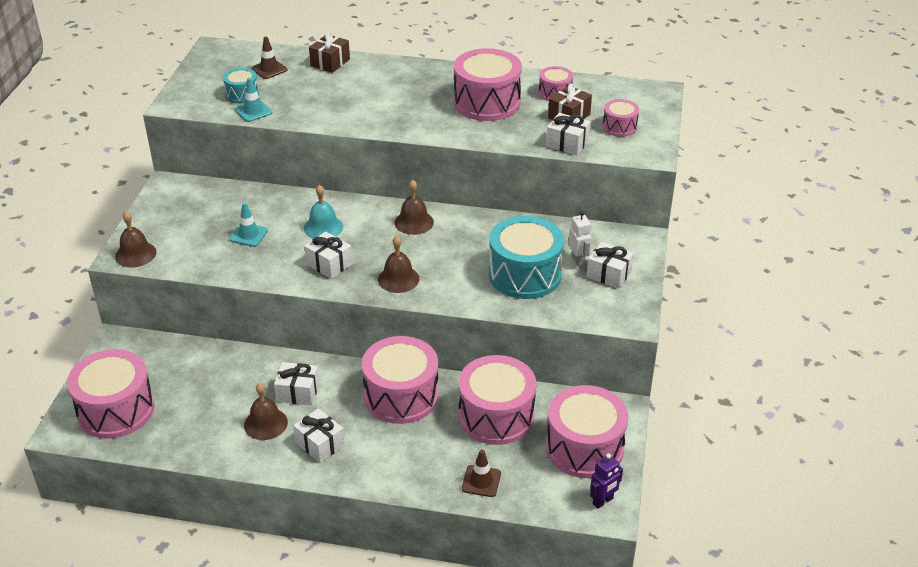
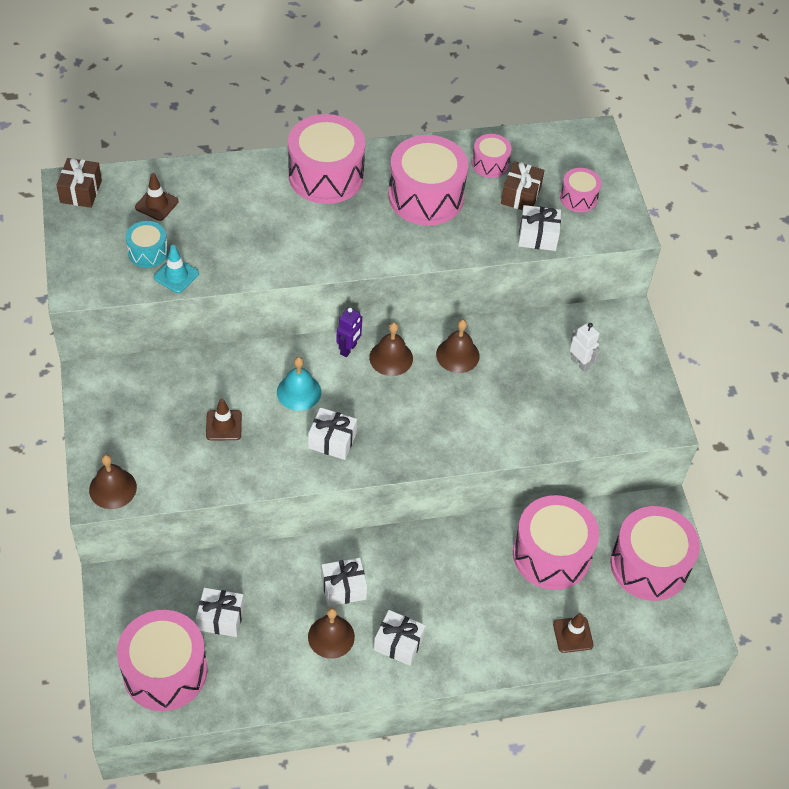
camera: 25 degrees left, 15 degrees up
turquoise traffic cone [230,203,268,247] -> brown traffic cone [206,399,242,440]
brown gift [309,32,350,73] -> brown gift moved to [56,158,102,208]
pink drum [362,336,439,424] -> pink drum moved to [288,114,365,204]
brown bell [378,236,419,293] -> brown bell moved to [436,320,480,373]
turquoise drum [489,216,564,299] -> none
white gift [587,242,634,289] -> white gift moved to [196,588,244,637]
purple robot [590,453,623,509] -> purple robot moved to [336,307,362,357]

